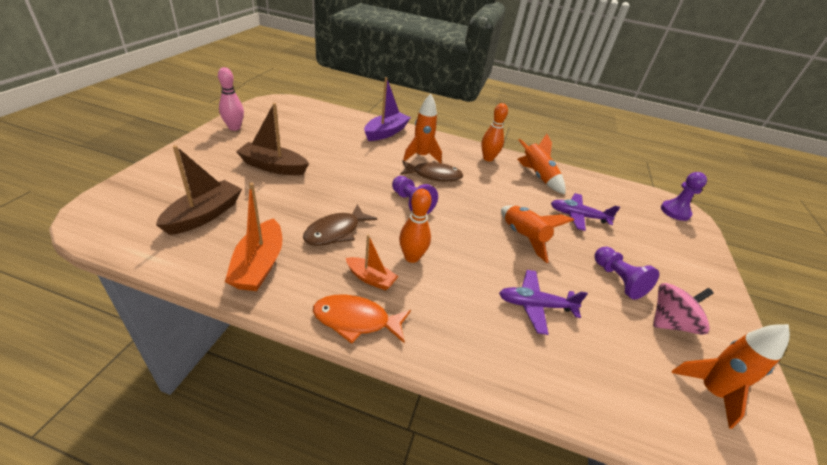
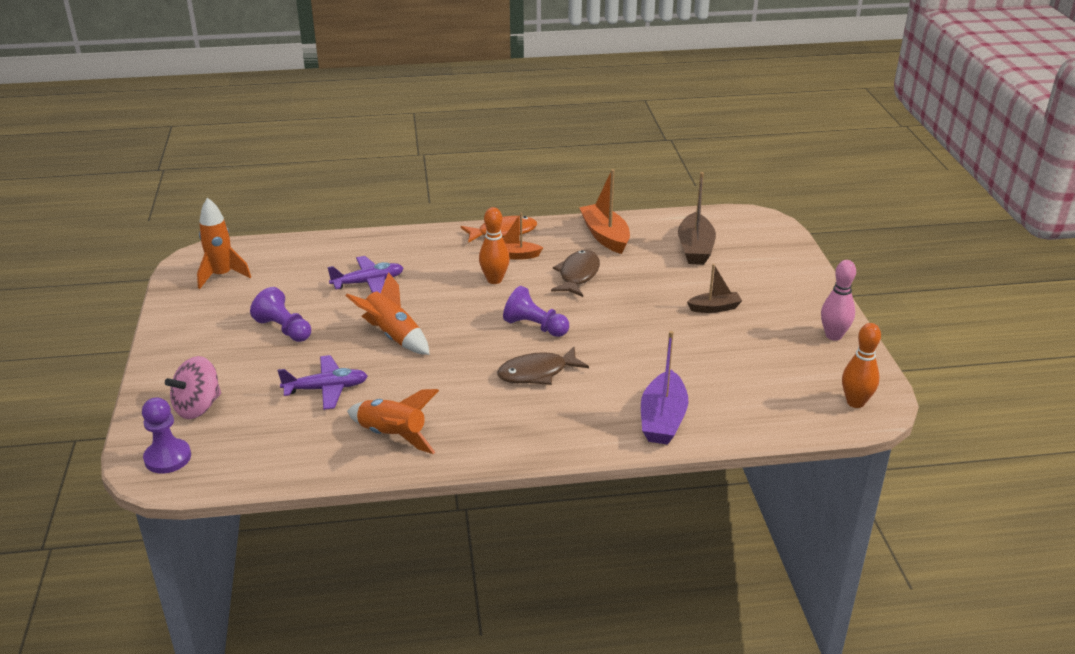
camera: 160 degrees right, 5 degrees down
brown boat [236,103,309,175] -> brown boat [687,264,742,313], size x0.61
orange rocket [403,94,442,163] -> none
orange bowling pin [481,103,508,162] -> orange bowling pin moved to [842,323,881,408]
pink spinning top [653,283,714,335] -> pink spinning top moved to [165,356,221,419]

